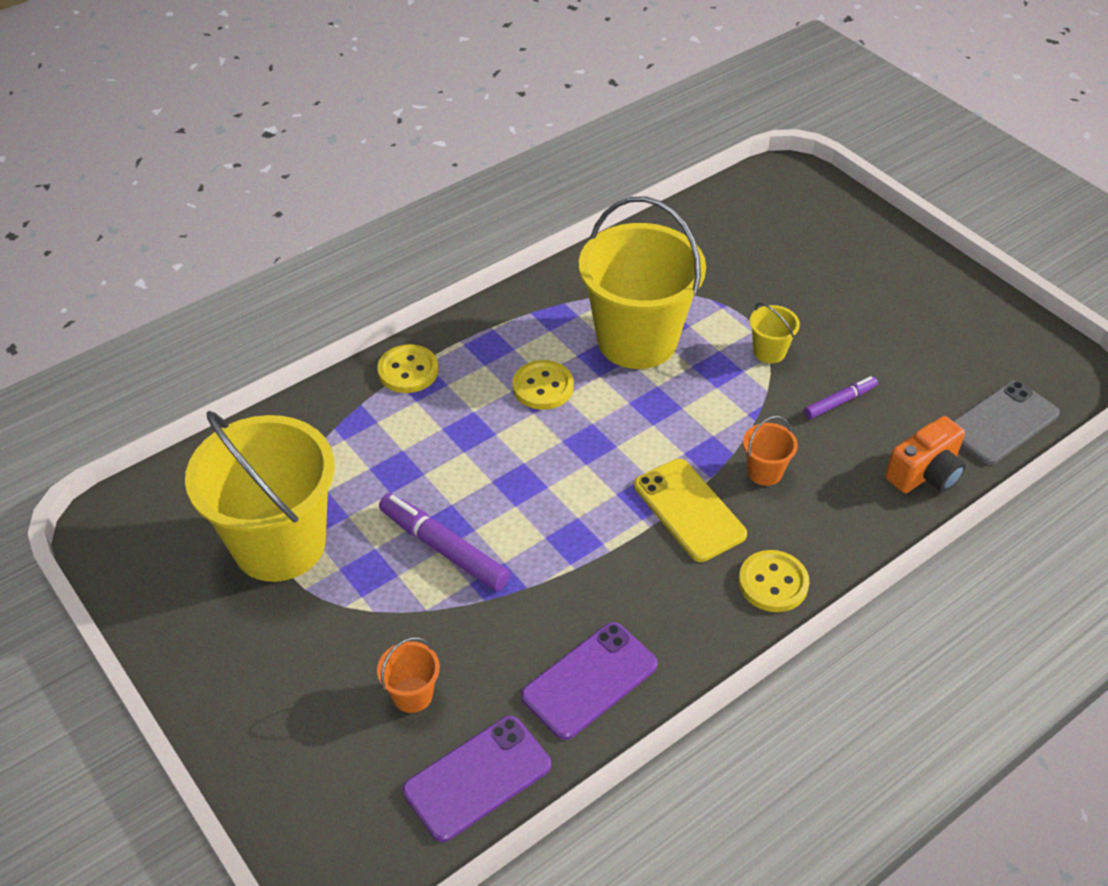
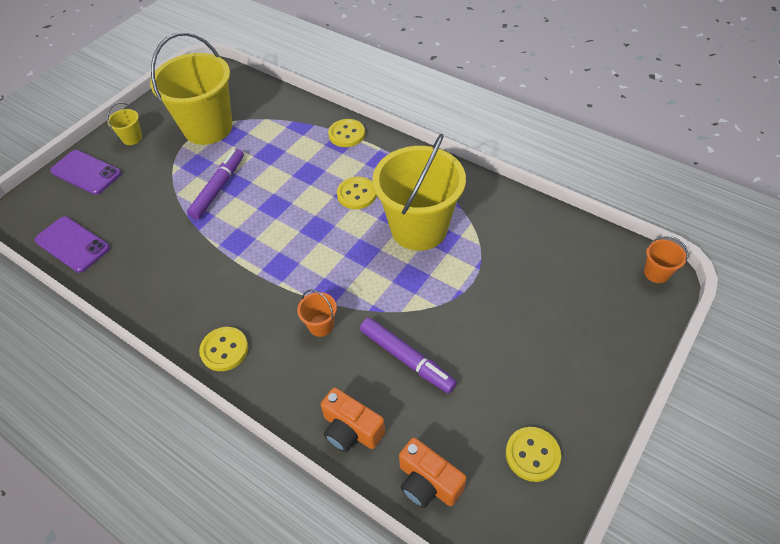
camera: 75 degrees right, 5 degrees up
orange bucket [377,637,440,713] -> orange bucket moved to [644,236,688,283]
purple phone [521,622,658,740] -> purple phone moved to [50,150,121,195]
yellow phone [634,459,747,562] -> none
yellow bucket [750,303,800,363] -> yellow bucket moved to [107,102,142,145]
purple marker [804,376,878,419] -> purple marker [360,318,457,393], size x1.68
grey phone [953,381,1059,465] -> orange camera [399,438,466,508]
none -> yellow button [506,427,561,482]

